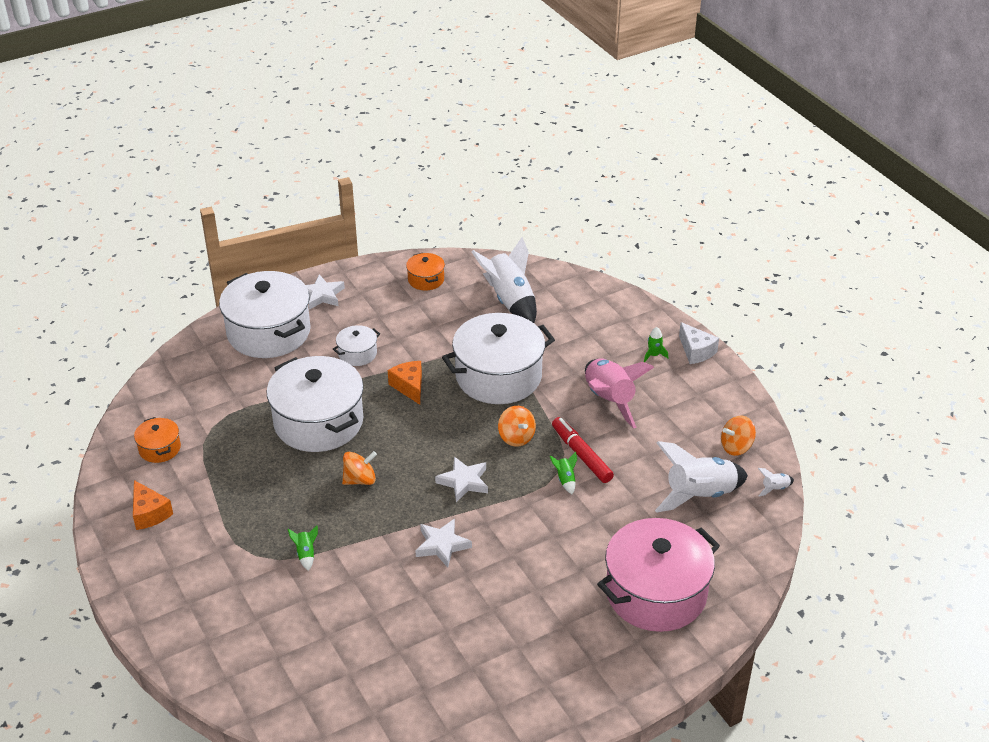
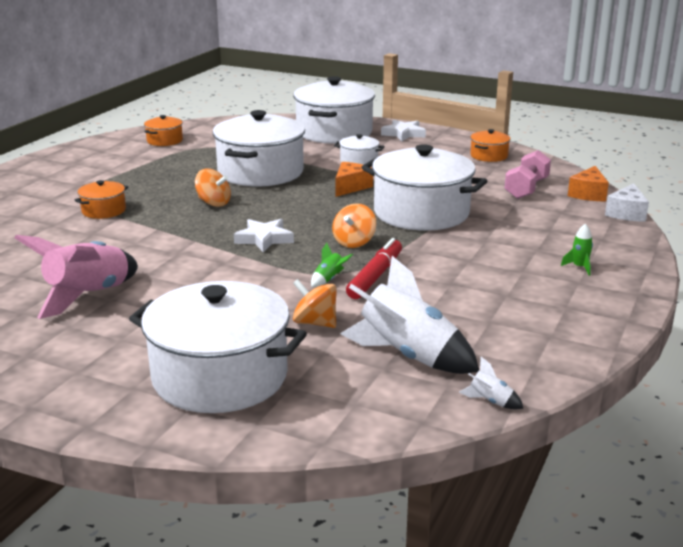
camera: 55 degrees right, 15 degrees down
orange cheese [133,480,173,530] -> orange cheese moved to [568,166,609,201]
green rocket [288,525,318,571] -> orange pot [75,180,128,219]
white star [415,519,472,568] -> none
white rocket [472,237,537,323] -> pink dumbbell [504,150,551,199]
pink rocket [585,358,654,428] -> pink rocket moved to [15,235,138,319]
pink pot [597,518,720,632] -> white pot [129,281,307,413]
white cheese [679,322,719,364] -> white cheese moved to [605,183,649,222]
orange spinning top [721,415,756,456] -> orange spinning top moved to [293,279,337,328]

